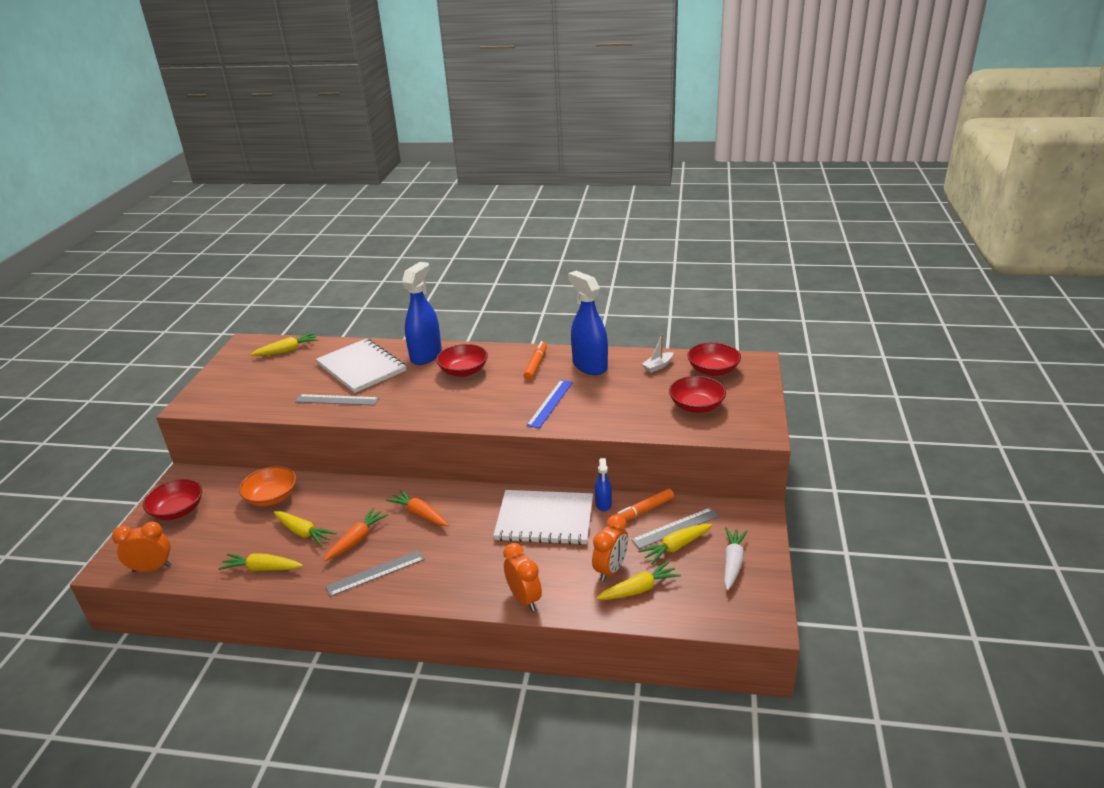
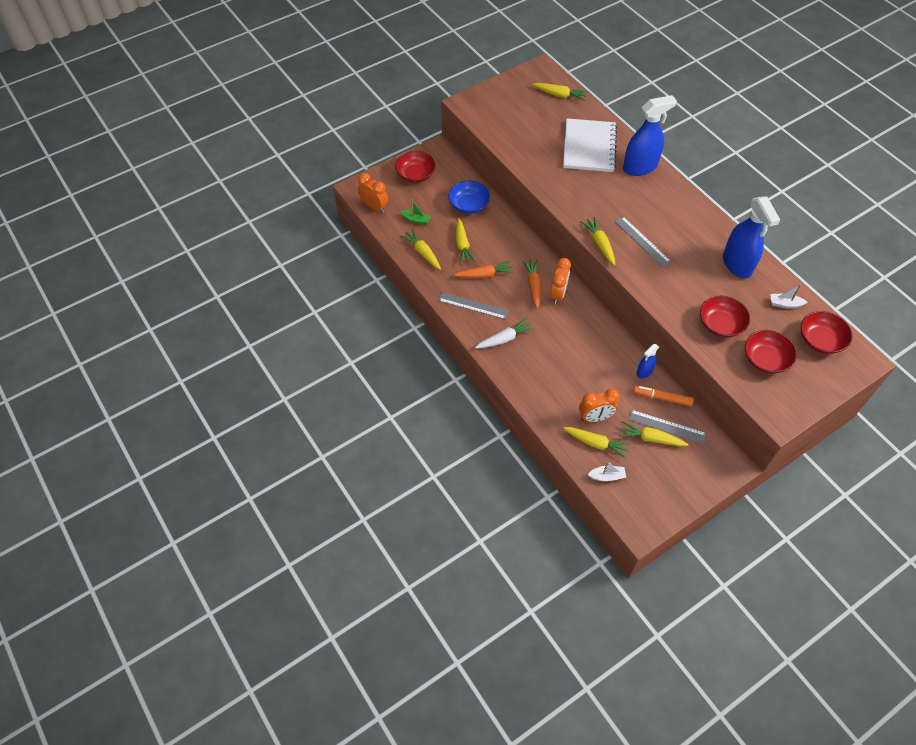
camera: 45 degrees right, 25 degrees up
orange bowl [239,466,296,506] -> blue bowl [448,180,490,214]
grey ruler [295,394,379,406] -> grey ruler moved to [615,216,671,267]
red bowl [436,344,488,377] -> red bowl moved to [700,296,750,338]
white notebook [493,490,593,545] -> none
orange clock [503,543,542,611] -> orange clock moved to [550,258,571,304]
orange marker [523,341,547,380] -> none
blue ruler [527,380,573,428] -> none
blue spray bottle [568,271,608,375] -> blue spray bottle turned 150 degrees clockwise [723,197,780,279]
white carrot [724,527,748,590] -> white carrot moved to [475,318,535,348]
none -> green boat [400,199,431,225]
none -> yellow carrot [580,217,615,266]
none -> white boat [587,461,626,481]

